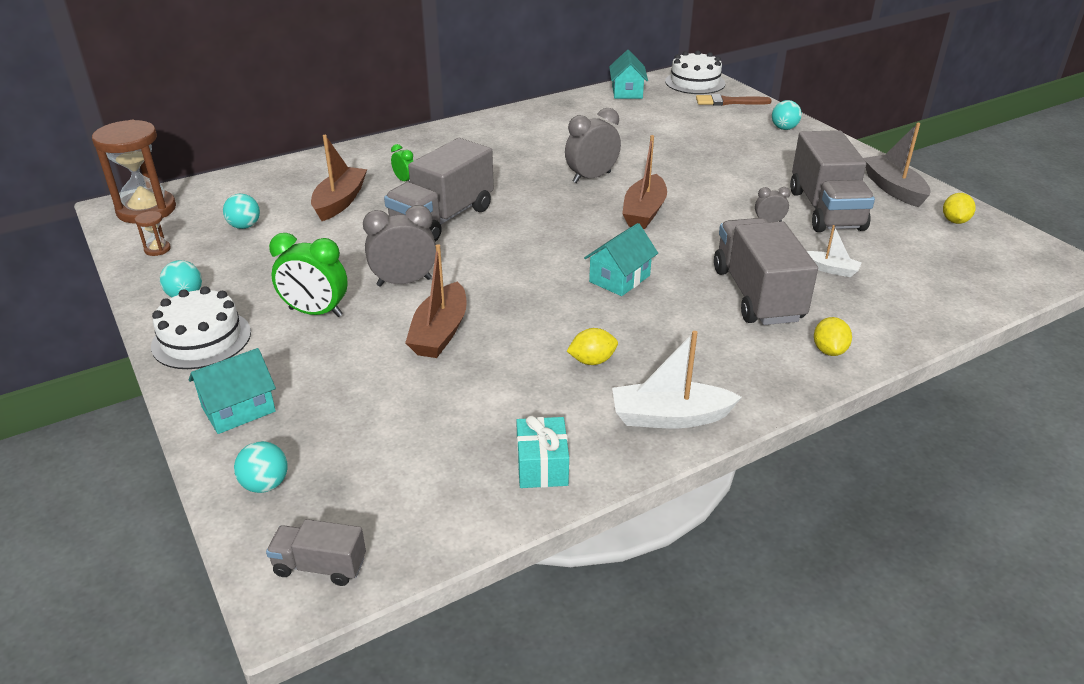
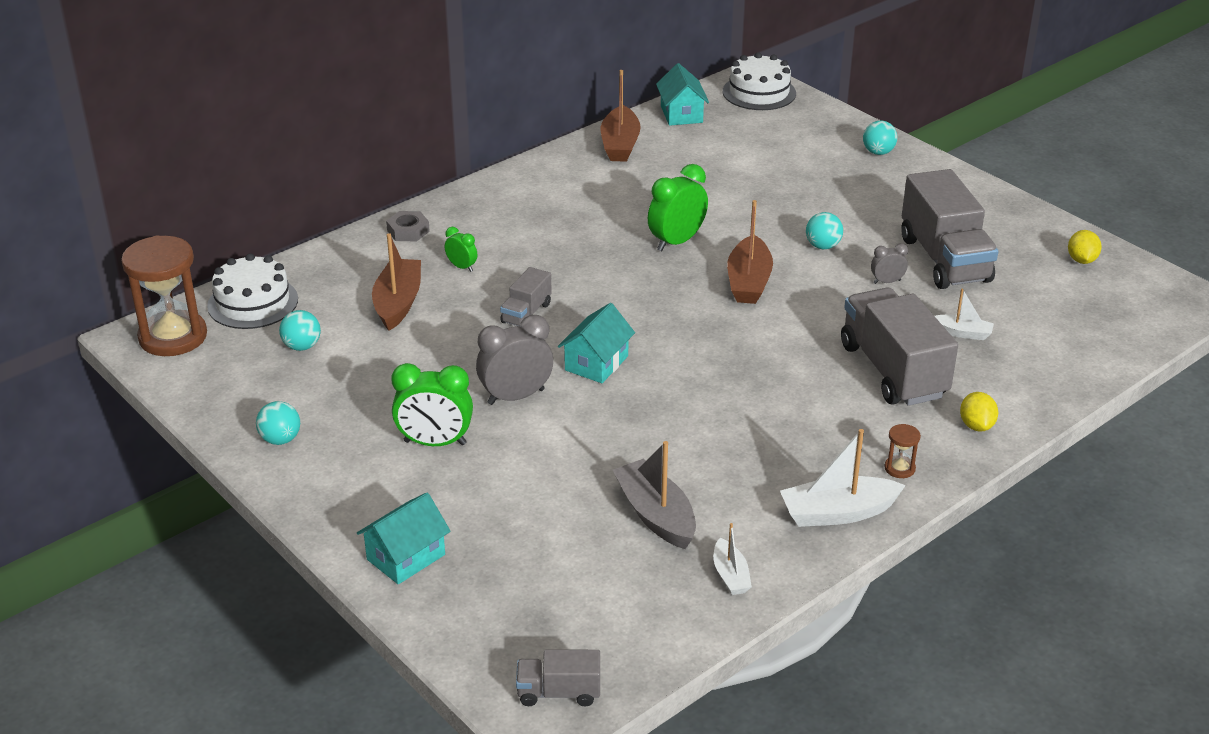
camera: 10 degrees left, 0 degrees up
brown hourglass [135,211,171,256] -> brown hourglass moved to [884,424,921,478]
white cake [151,286,251,369] -> white cake moved to [207,253,298,329]
turquoise ball [234,441,288,493] -> turquoise ball moved to [806,212,843,249]
grey truck [384,138,494,242] -> grey truck [500,267,552,326], size x0.49
brown boat [405,244,467,358] -> brown boat moved to [601,70,641,162]
turquoise gift [516,416,569,488] -> white boat [714,523,752,595]
grey clock [565,108,621,183] -> green clock [648,164,708,251]
yellow lemon [567,328,618,365] -> none
turquoise house [584,223,658,296] -> turquoise house moved to [558,303,635,383]
brown brush [696,94,772,106] -> none
grey boat [863,123,931,207] -> grey boat moved to [613,441,696,549]
none -> grey nut [386,211,430,241]

